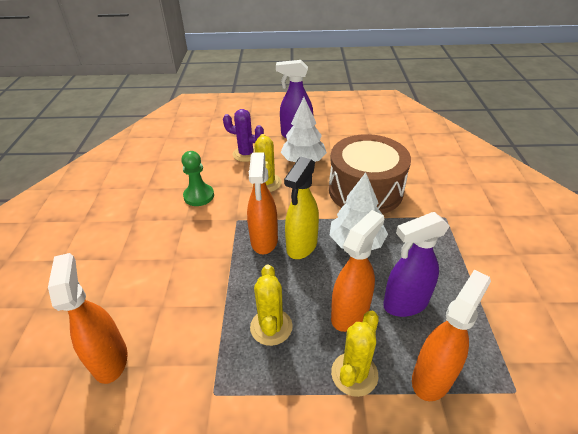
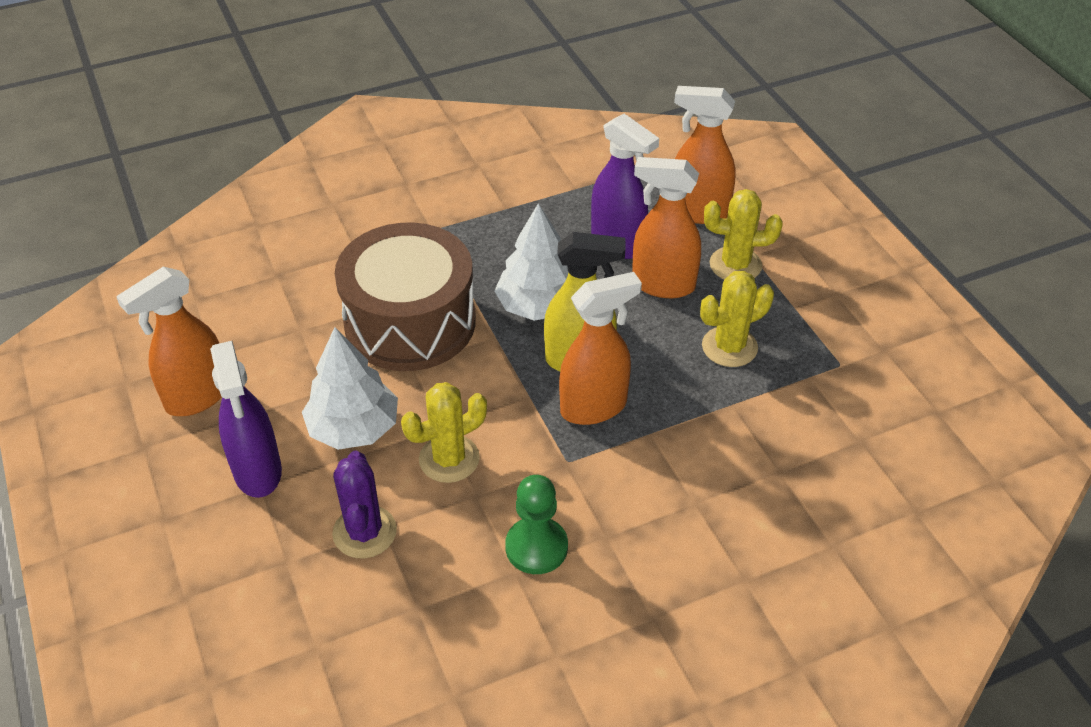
camera: 115 degrees left, 5 degrees up
orange spray bottle [48,253,128,384] -> orange spray bottle moved to [116,267,222,416]

